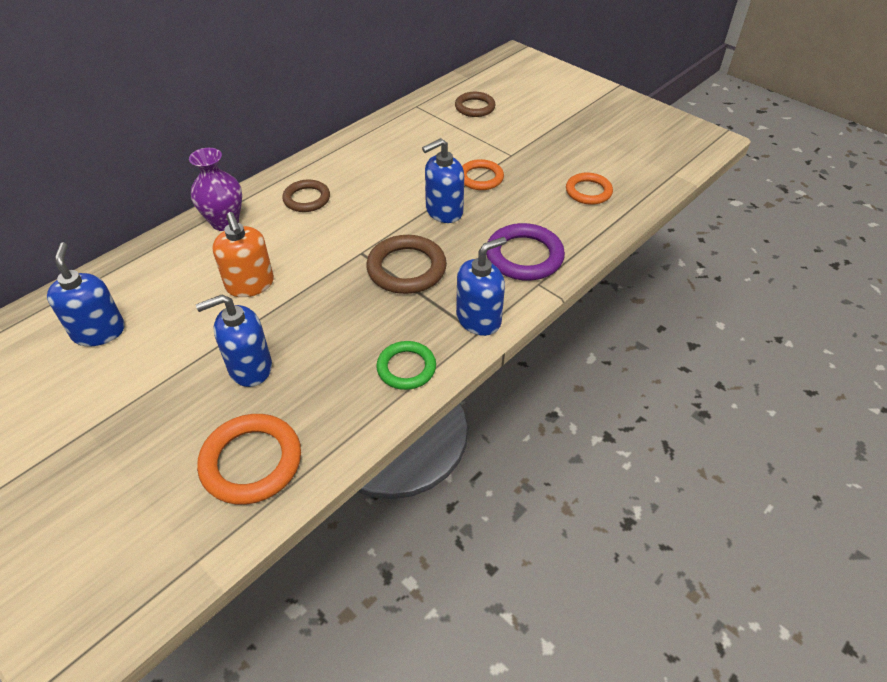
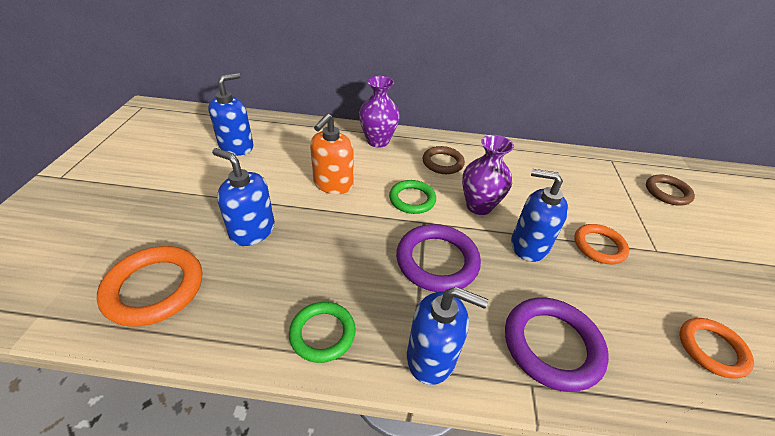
camera: 50 degrees right, 5 degrees down
brown ring [366,235,447,294] -> purple ring [396,224,481,292]
none -> green ring [389,180,436,214]
none -> purple vase [462,135,514,215]

